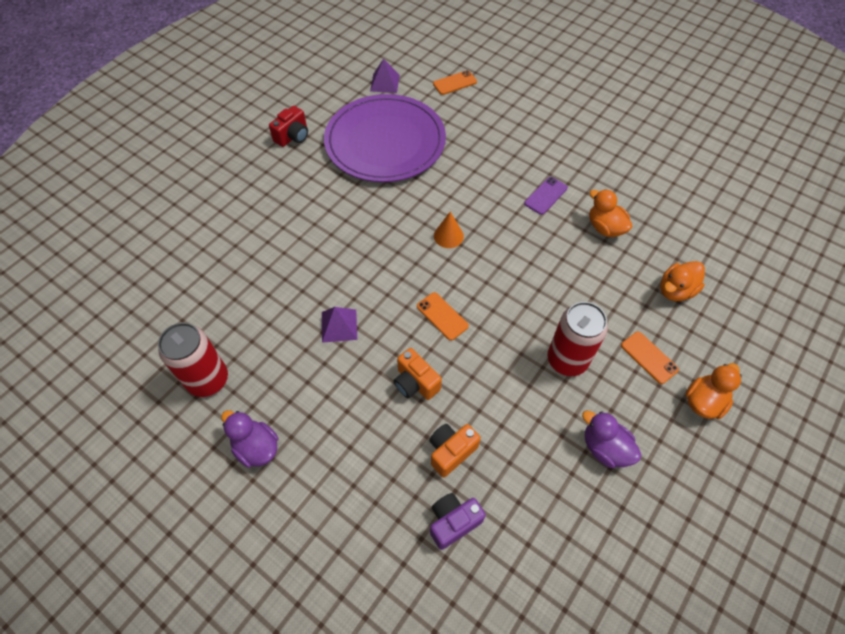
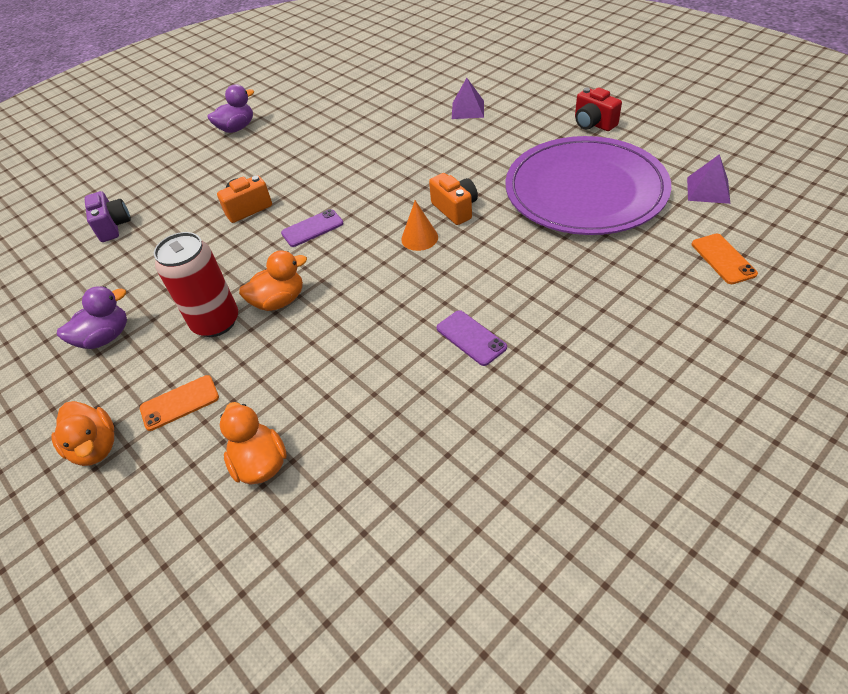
camera: 105 degrees right, 10 degrees down
red can [158,323,228,397] -> none
purple pyramid [322,307,357,343] -> purple pyramid moved to [452,78,484,119]
orange phone [417,292,469,341] -> purple phone [281,209,344,247]
orange camera [429,424,481,477] -> orange camera moved to [429,173,478,225]
orange duck [589,189,632,237] -> orange duck moved to [239,250,307,311]

